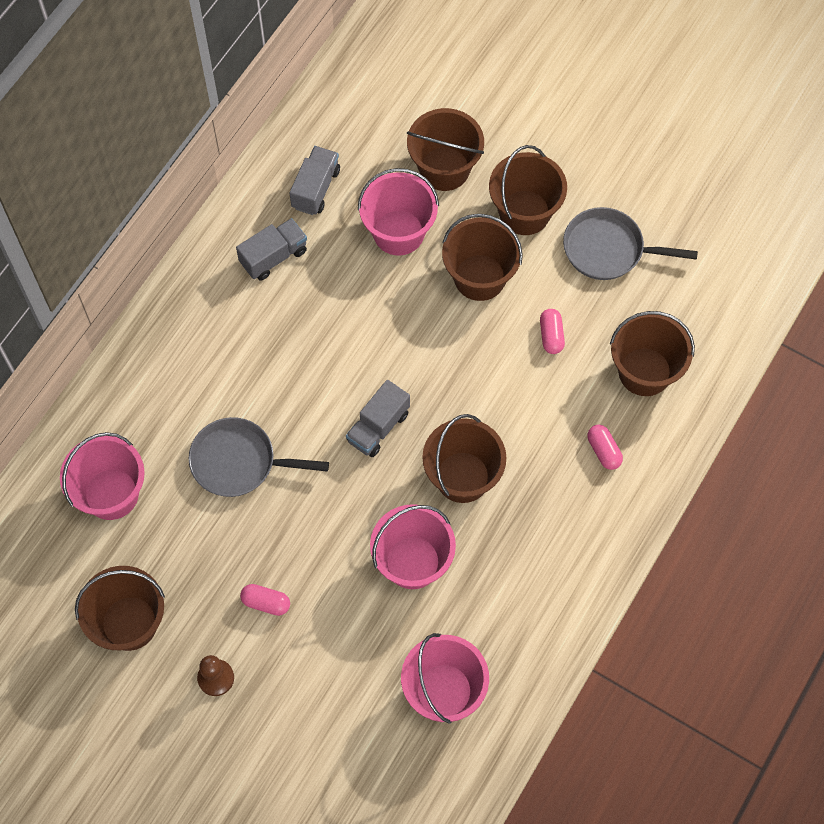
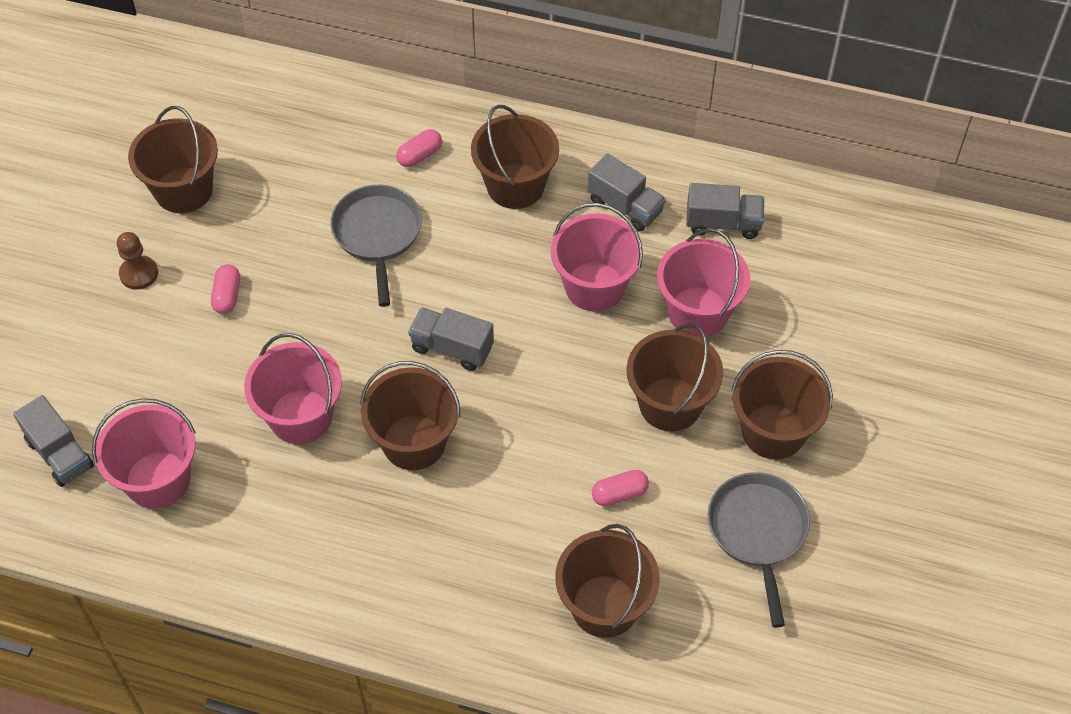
camera: 75 degrees right, 10 degrees down
pink bucket [60,432,145,520] -> pink bucket moved to [551,203,643,312]
brown bucket [407,108,484,191] -> brown bucket moved to [471,105,559,209]
pink capsule [587,425,623,470] -> pink capsule moved to [396,129,442,167]
none -> grey truck [13,395,94,487]

